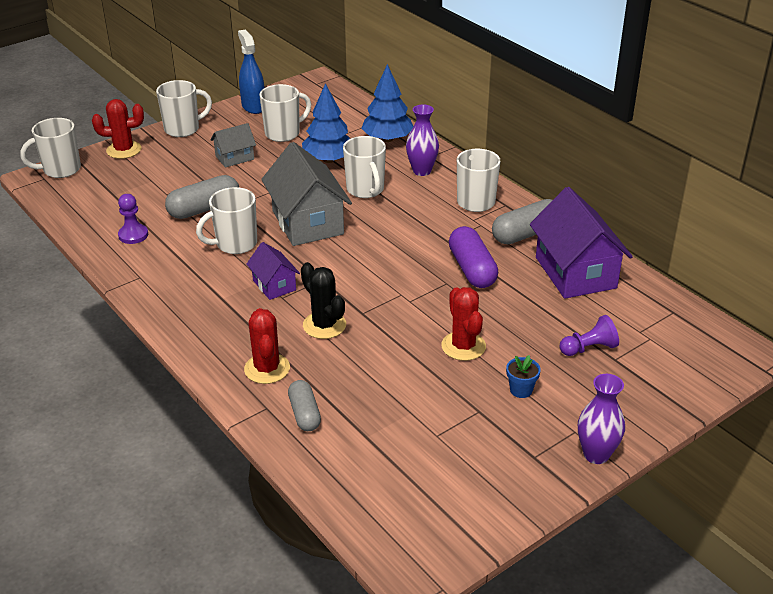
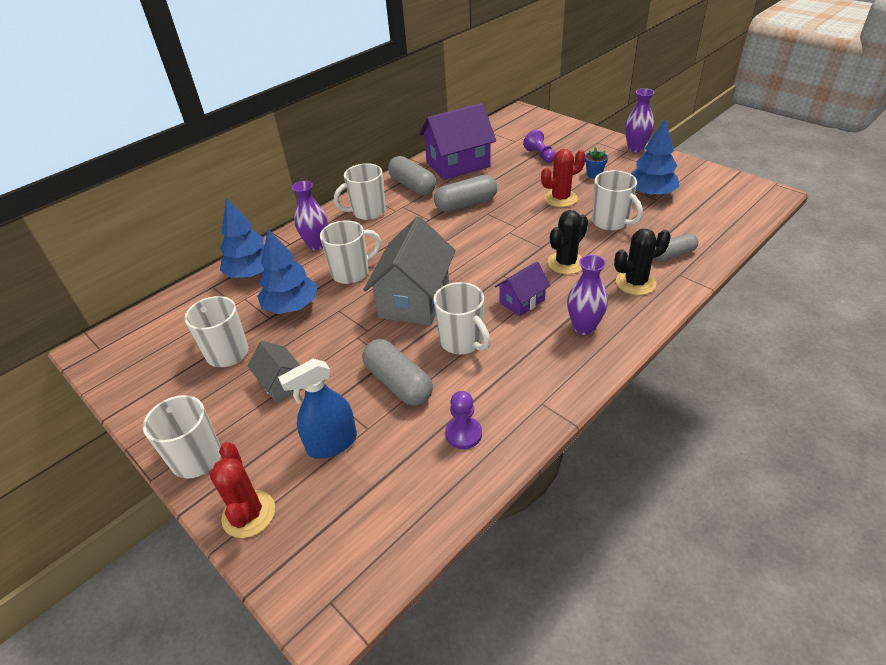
camera: 95 degrees left, 5 degrees up
white mug [20,118,81,178] -> white mug moved to [592,170,643,231]
blue spray bottle [238,30,265,114] -> blue spray bottle moved to [278,359,357,459]
red cactus [244,308,290,384] -> black cactus [614,229,671,295]
grey house [261,142,352,246] -> grey house turned 45 degrees counterclockwise [363,216,456,325]
purple capsule [449,226,498,288] -> grey capsule [434,175,497,212]
none -> purple vase [567,255,608,335]
none -> blue tree [631,119,679,197]

